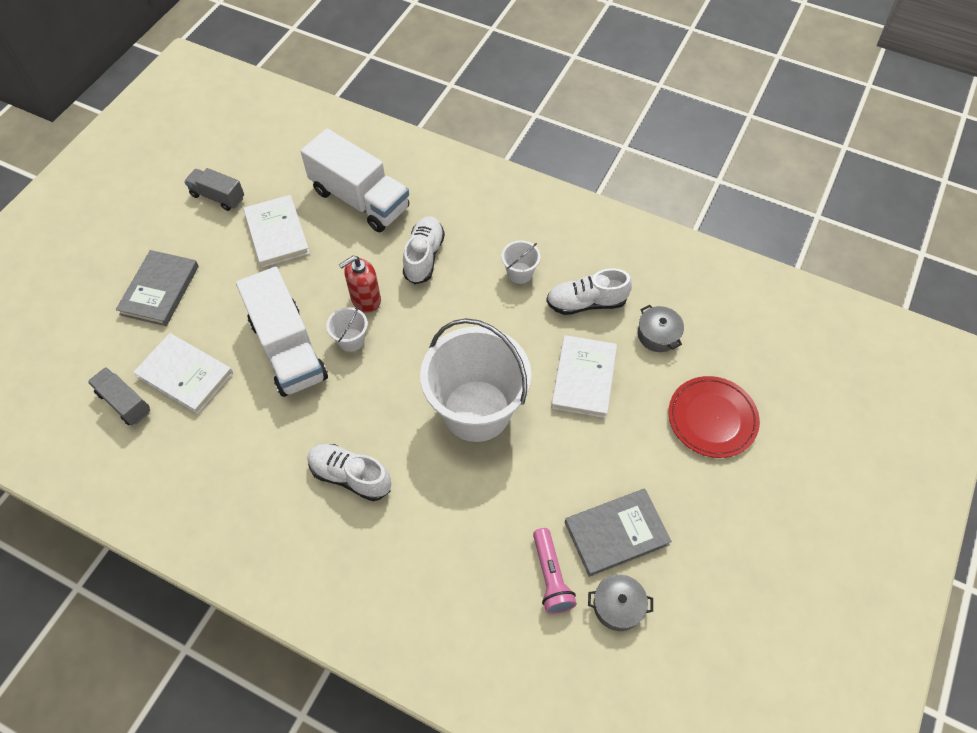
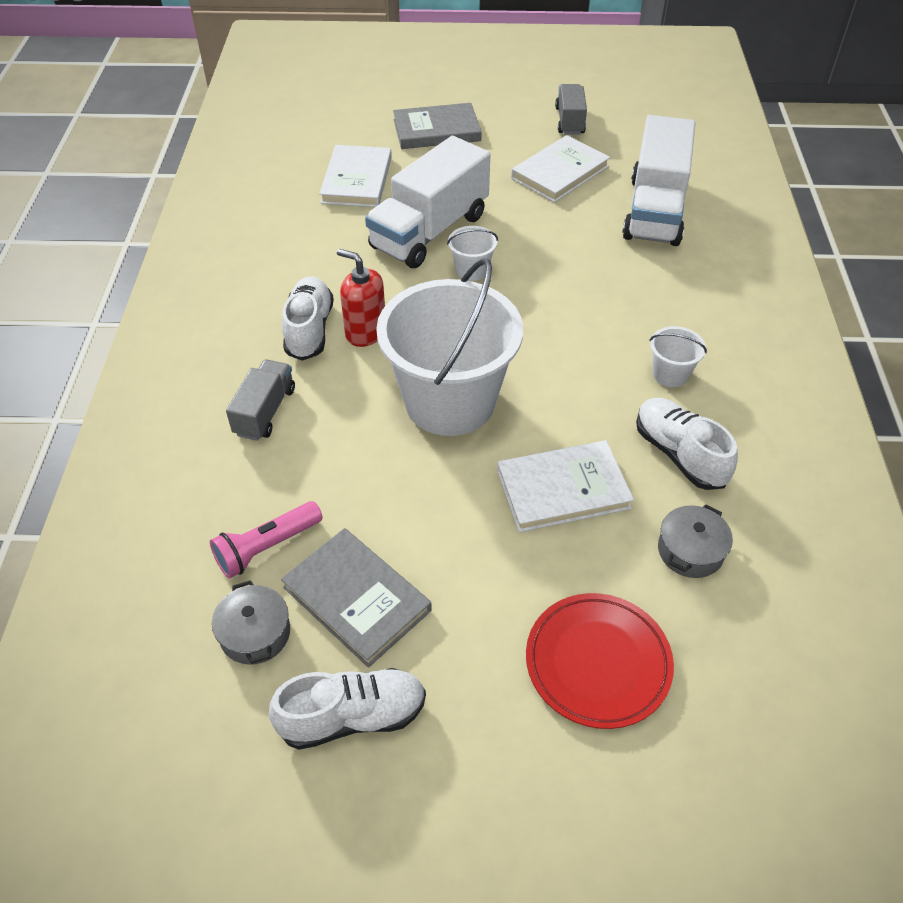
camera: 65 degrees right, 10 degrees down
grey truck [88,367,150,426] -> grey truck moved to [226,360,295,441]
red soap dispenser [339,256,381,313] -> red soap dispenser moved to [337,249,385,347]
white shoe [403,216,445,284] -> white shoe moved to [269,668,426,750]

